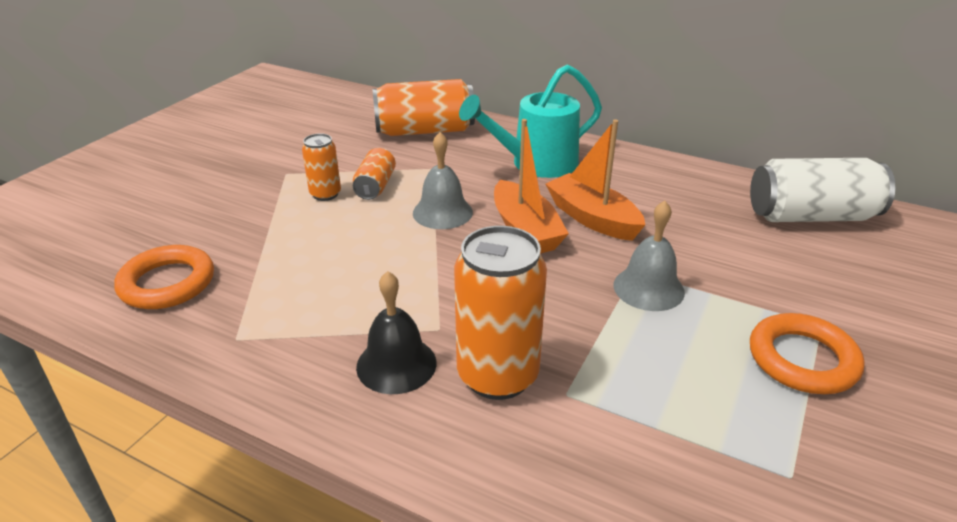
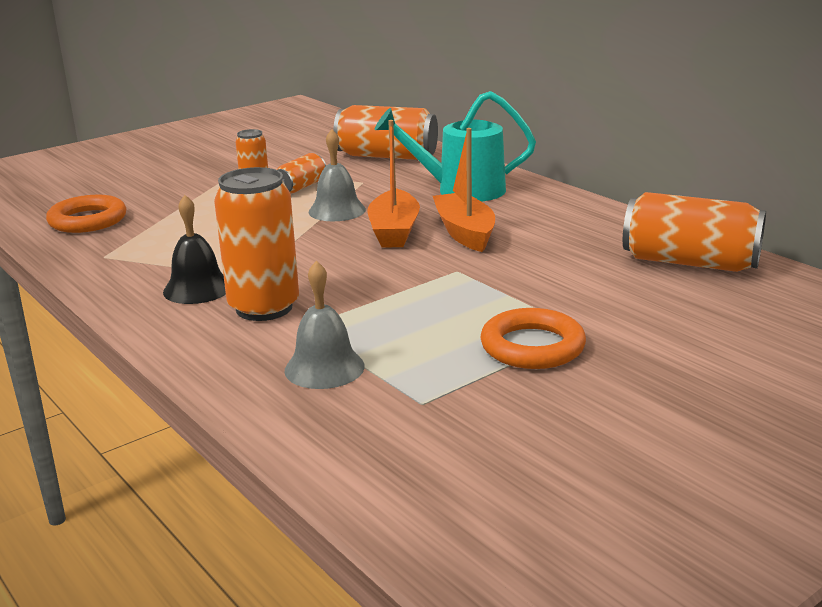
camera: 25 degrees right, 10 degrees down
grey bell [613,201,685,311] -> grey bell moved to [284,261,365,389]
white can [750,158,895,222] -> orange can [623,192,766,272]

